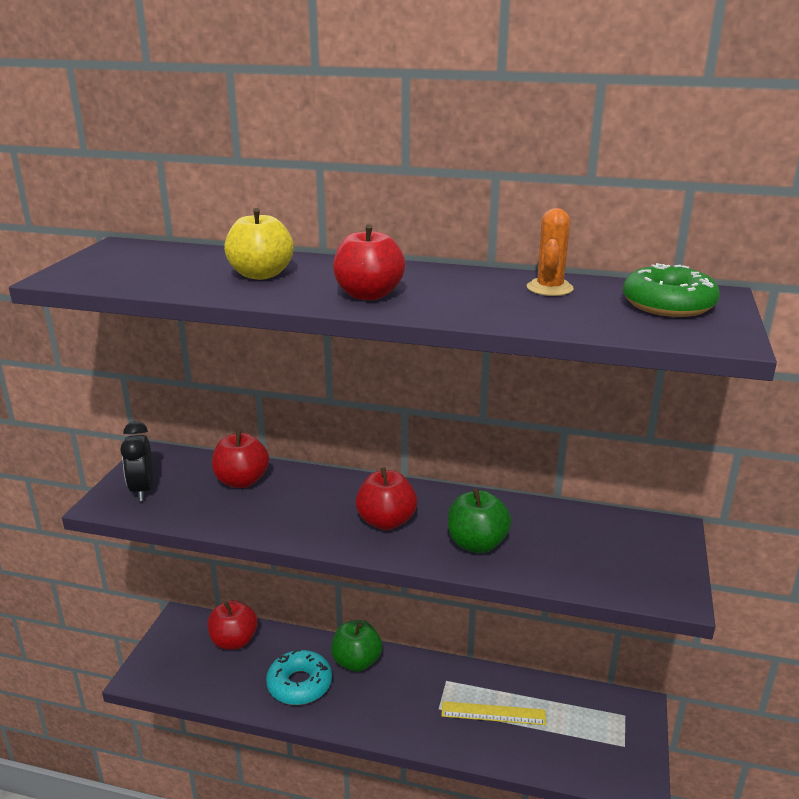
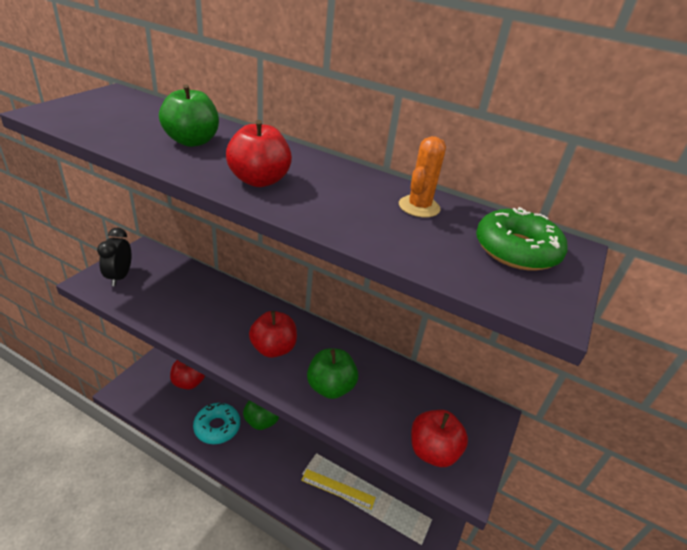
camera: 10 degrees right, 10 degrees up
red apple [212,430,269,488] -> red apple moved to [411,410,468,467]
yellow apple [224,208,293,280] -> green apple [159,84,219,147]

